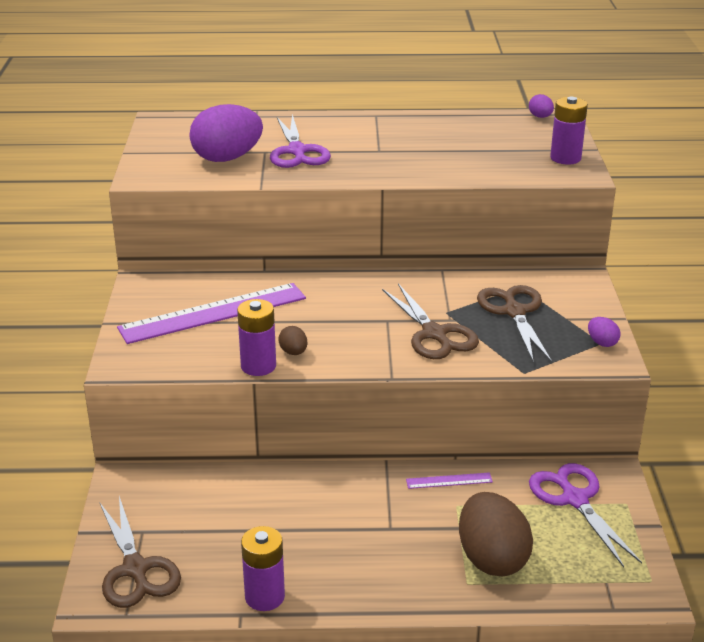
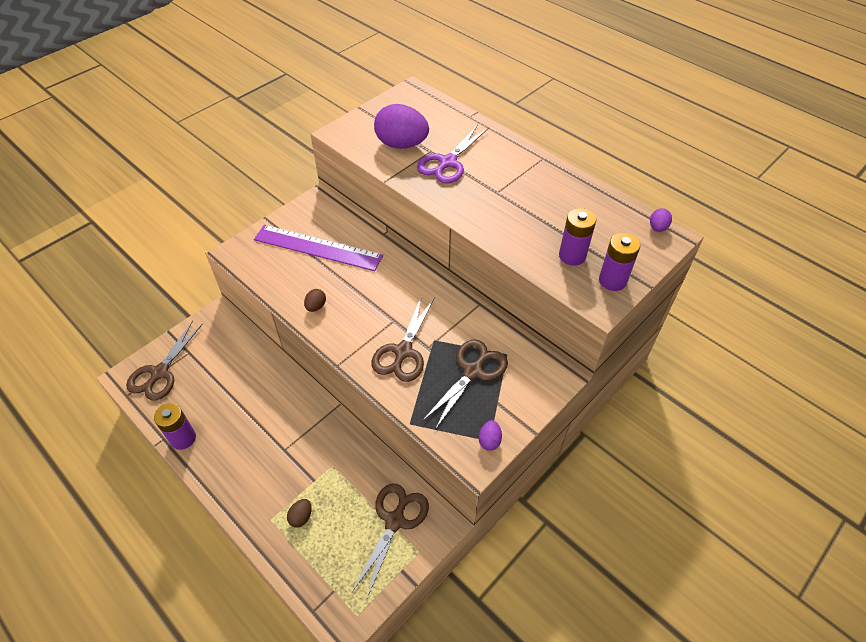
camera: 45 degrees right, 20 degrees up
purple battery [237,299,276,376] -> purple battery moved to [559,208,596,266]
purple ruler [406,472,493,489] -> none
brown egg [459,492,533,576] -> brown egg [287,499,312,528], size x0.44
purple scissors [529,463,642,568] -> brown scissors [352,484,429,598]

